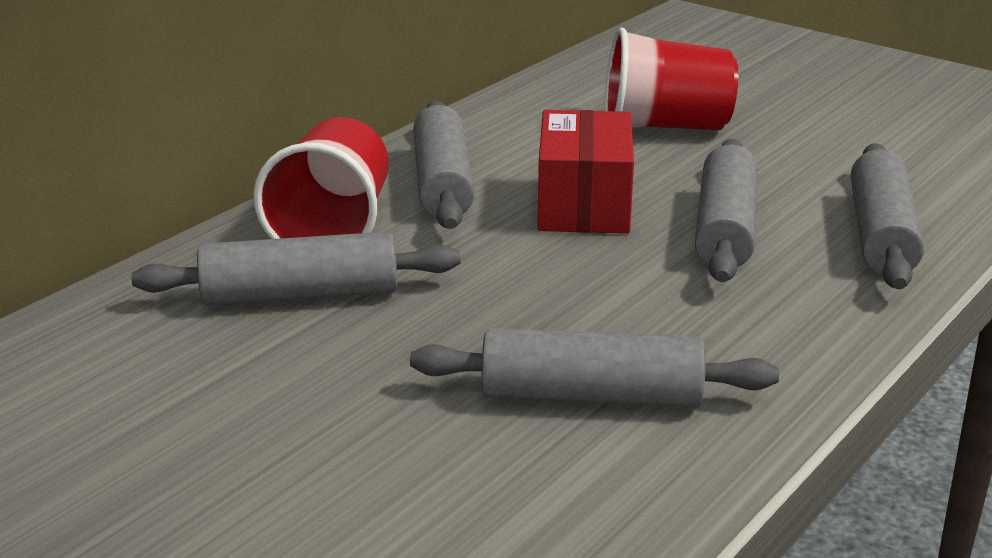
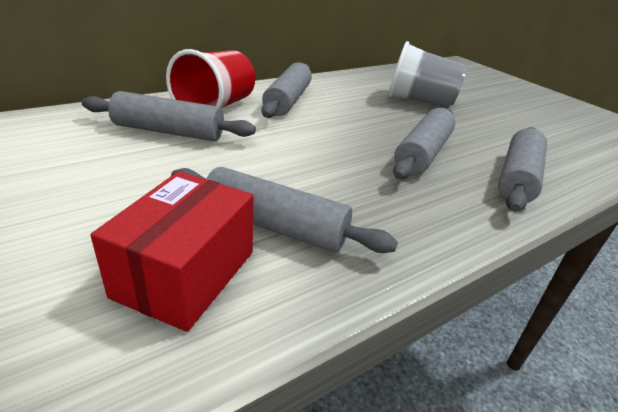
camera: 15 degrees right, 5 degrees up
red box [538,110,634,234] -> red box moved to [90,171,253,332]
red cup [605,27,738,130] -> grey cup [388,41,466,108]

